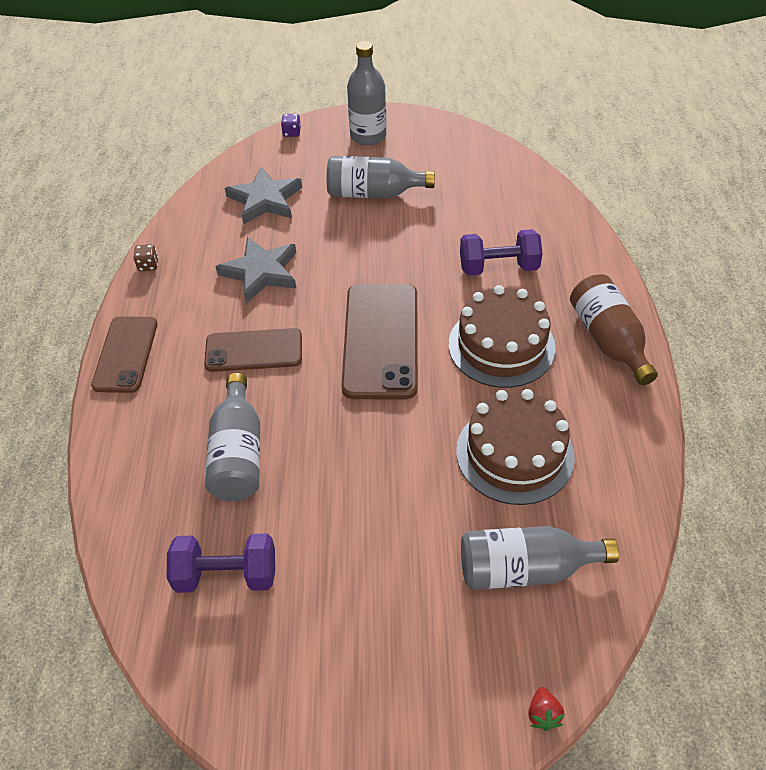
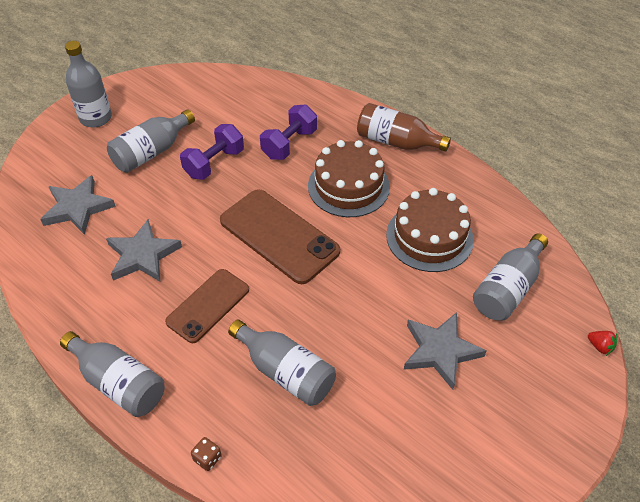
camera: 50 degrees left, 0 degrees up
brown phone [91,316,157,393] -> grey bottle [60,331,164,417]
brown dice [134,244,158,271] -> brown dice moved to [191,437,222,471]
purple dumbbell [167,533,275,593] -> purple dumbbell moved to [180,124,244,180]
purple dice [281,114,301,137] -> none
none -> grey star [404,312,486,390]

